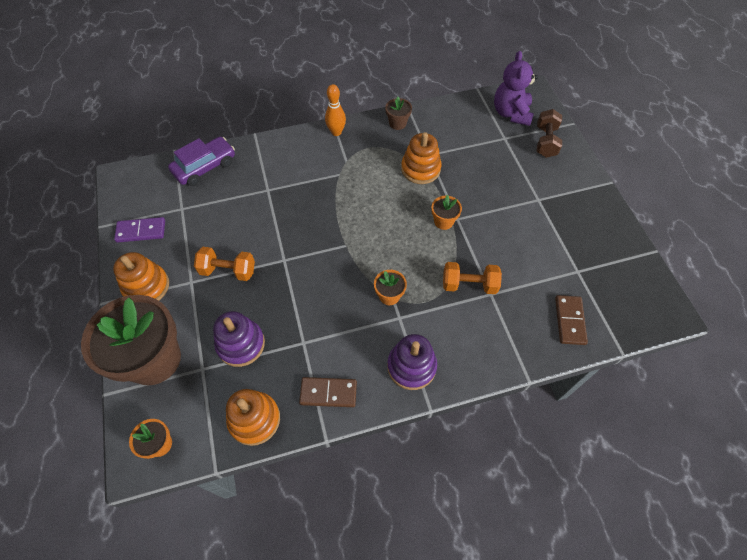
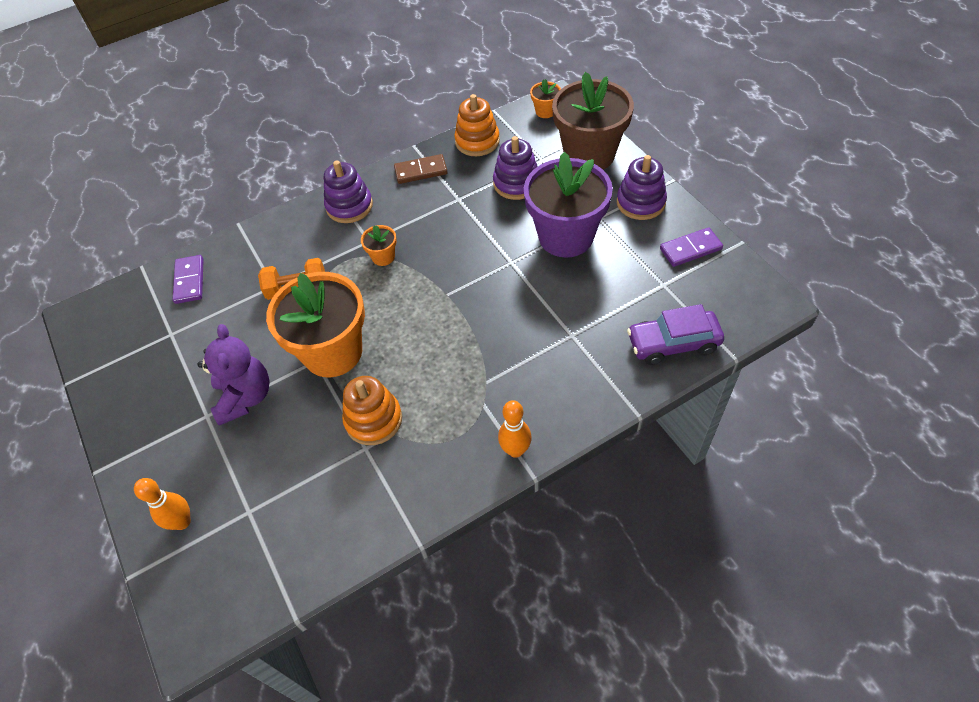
camera: 170 degrees right, 5 degrees down
orange stacking toy [113,252,169,301] -> purple stacking toy [617,155,667,220]
purple car [168,137,235,186] -> purple car turned 45 degrees clockwise [627,304,724,365]
orange dumbbell [194,247,255,281] -> purple flower pot [524,152,613,258]
brown flower pot [385,97,412,130] -> none
orange flower pot [431,195,462,230] -> orange flower pot [266,272,365,377], size x2.37
purple teddy bear [494,51,538,126] -> purple teddy bear moved to [197,324,270,426]
brown dumbbell [537,109,562,158] -> orange bowling pin [134,478,191,530]
brown domino [555,295,588,345] -> purple domino [173,255,204,304]

